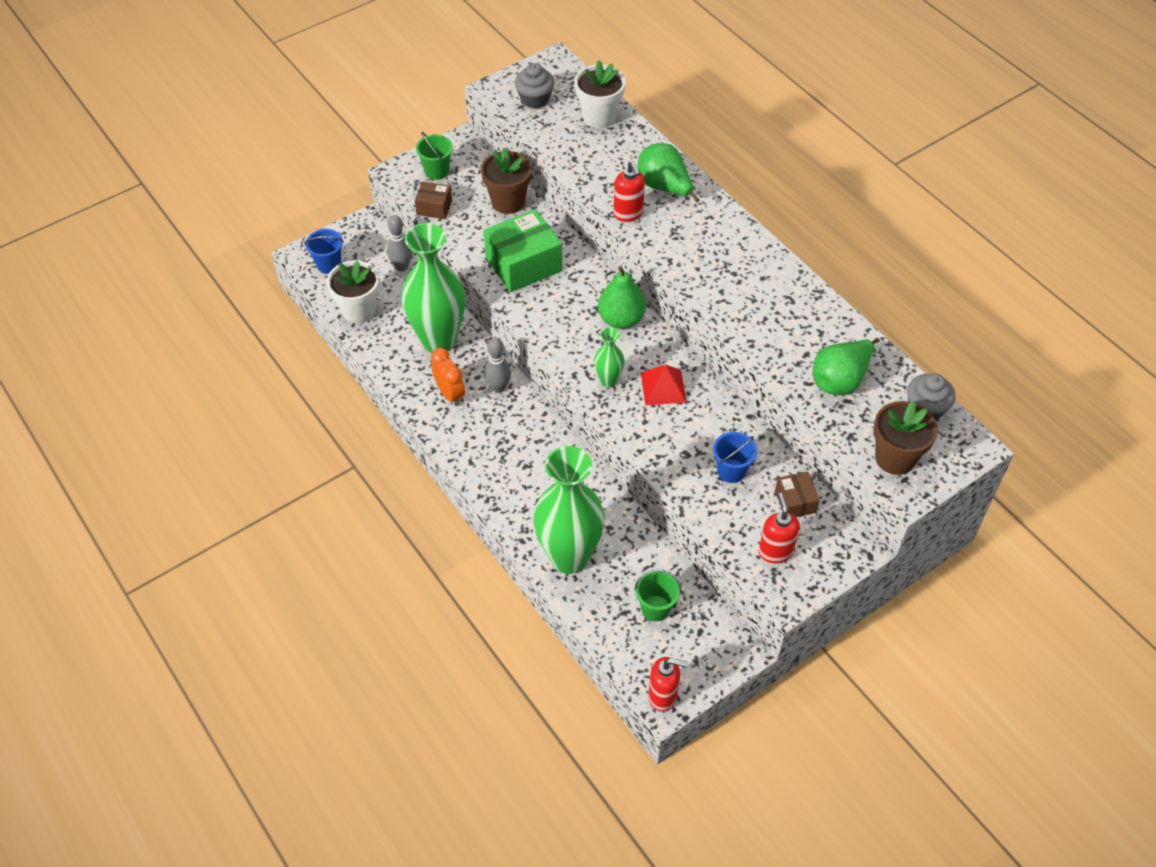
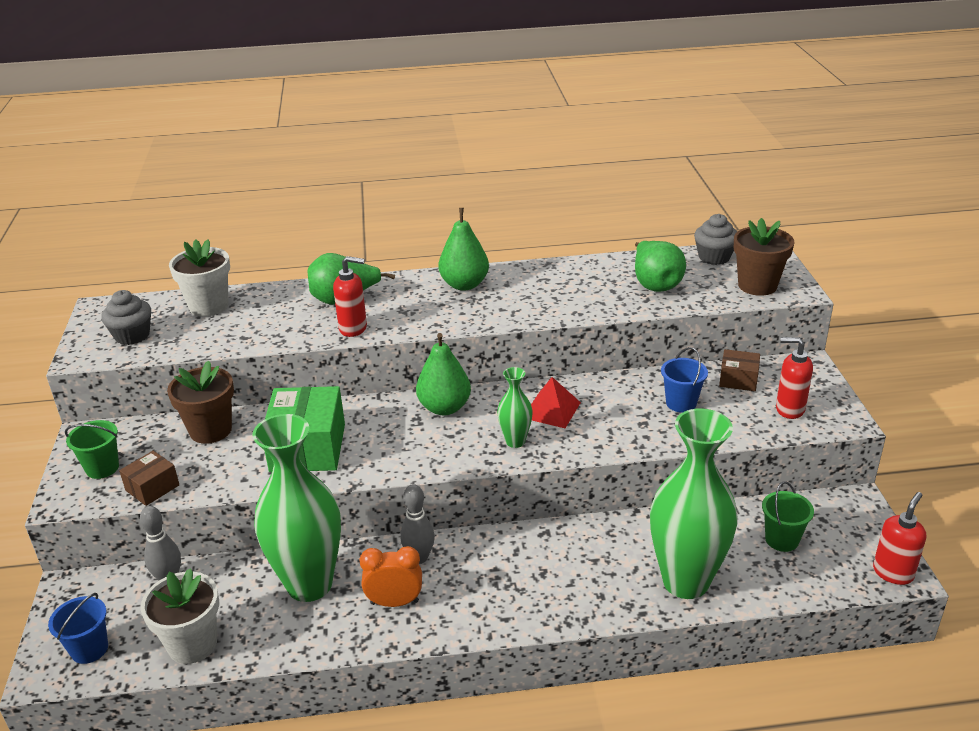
camera: 60 degrees left, 20 degrees down
none -> green pear [438,208,489,291]

